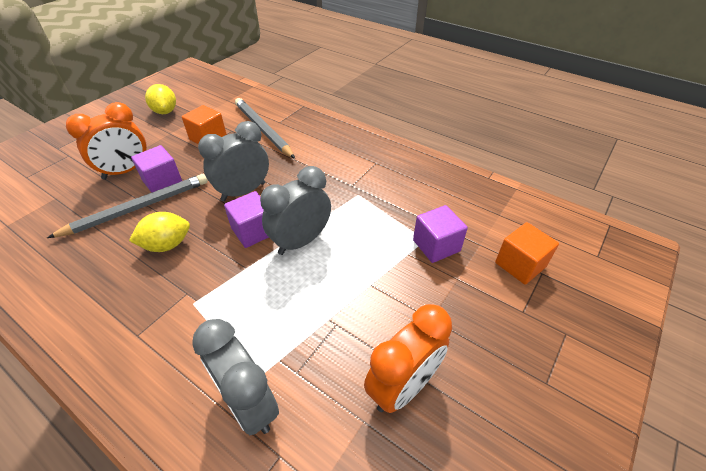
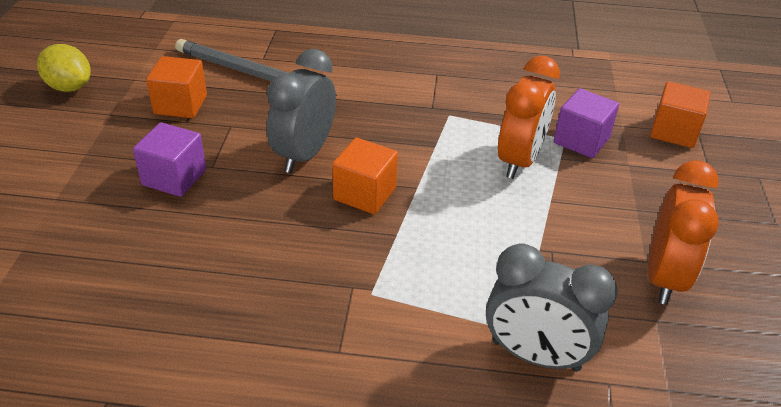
camera: 30 degrees left, 5 degrees down
grey pencil [47,174,208,238] -> none
orange clock [66,102,147,180] -> orange clock moved to [498,56,560,179]
yellow lemon [129,212,190,252] -> none
purple cube [224,191,269,248] -> orange cube [332,138,398,214]
grey clock [260,166,331,255] -> none

